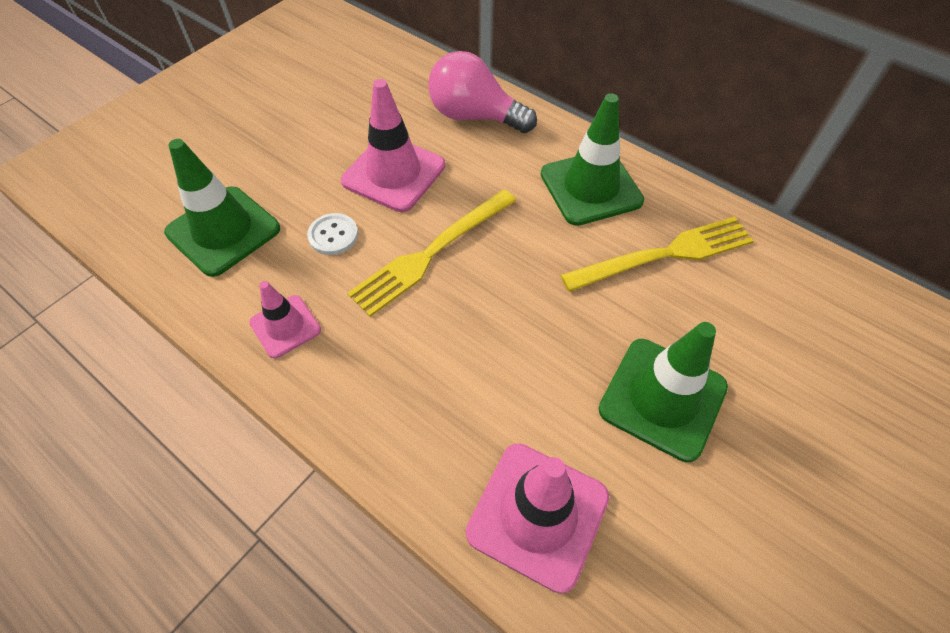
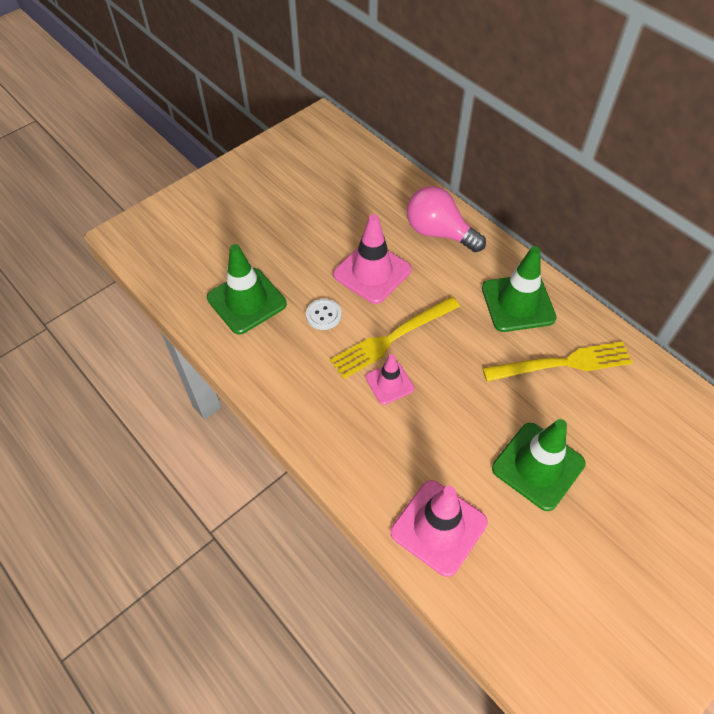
camera: 10 degrees right, 0 degrees up
pink traffic cone [249,281,321,358] -> pink traffic cone moved to [366,354,415,405]

